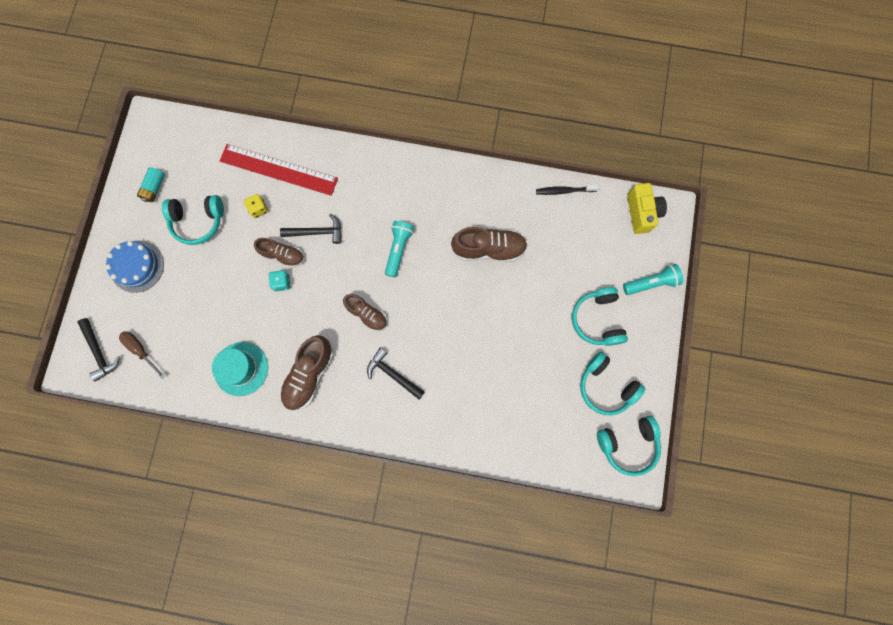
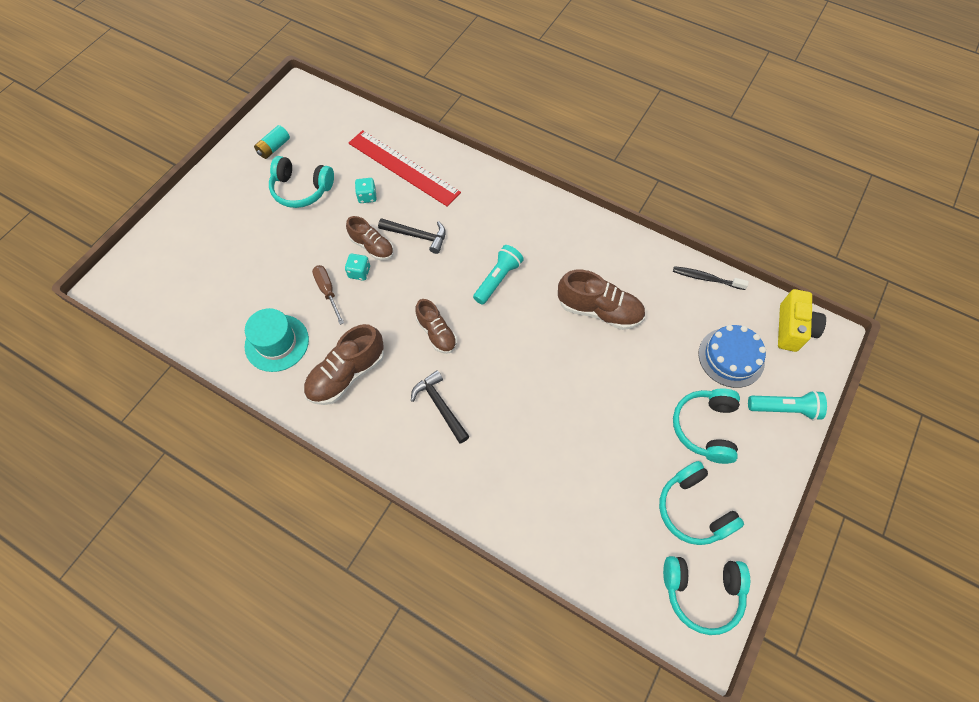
camera: 20 degrees right, 15 degrees down
black hammer [77,318,120,382] -> none
blue cake [105,241,164,293] -> blue cake moved to [698,325,766,388]
brown screwdriver [119,331,165,379] -> brown screwdriver moved to [312,265,344,325]
yellow dice [244,194,268,218] -> turquoise dice [355,178,377,203]

